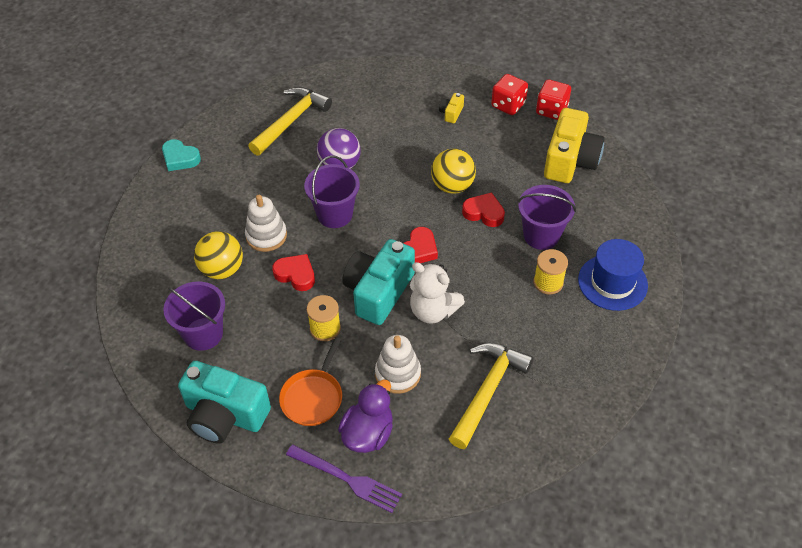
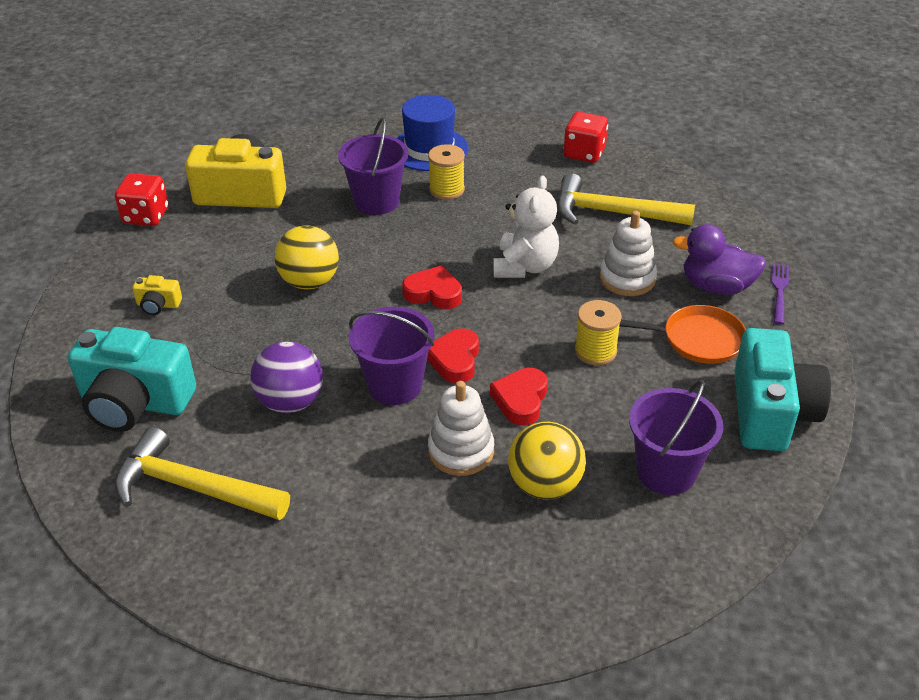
camera: 105 degrees left, 10 degrees down
turquoise heart [162,139,201,171] -> none
purple fork [286,444,402,513] -> purple fork [772,263,789,325], size x0.65
turquoise camera [342,239,415,325] -> turquoise camera moved to [68,327,196,432]
red heart [462,193,505,227] -> red heart moved to [427,328,479,383]
red dice [491,74,528,115] -> red dice moved to [564,112,608,163]

